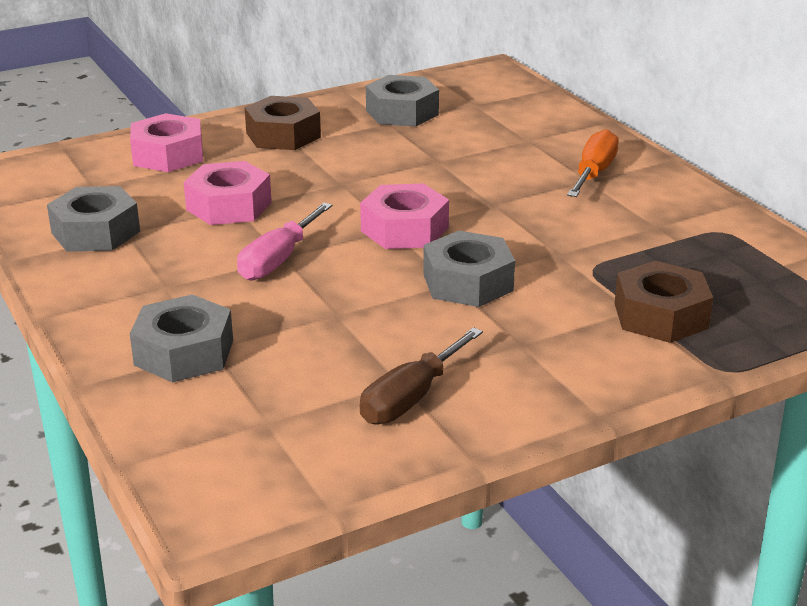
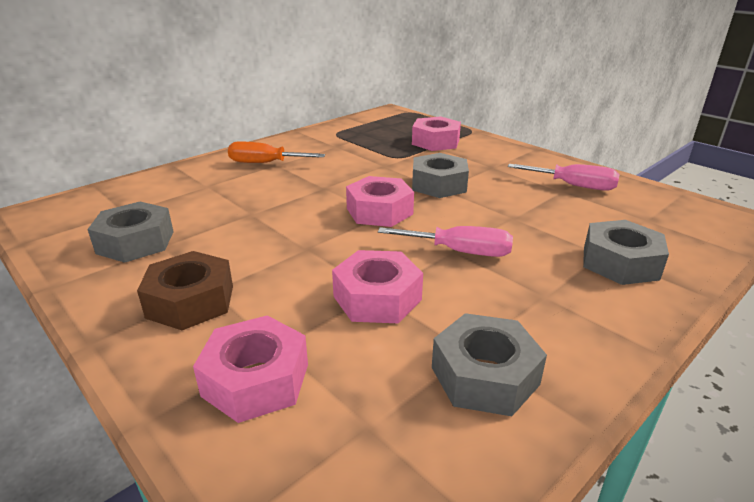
camera: 105 degrees left, 0 degrees up
brown screwdriver [360,327,483,424] -> pink screwdriver [508,164,620,191]
brown nut [614,260,713,343] -> pink nut [412,116,461,151]

